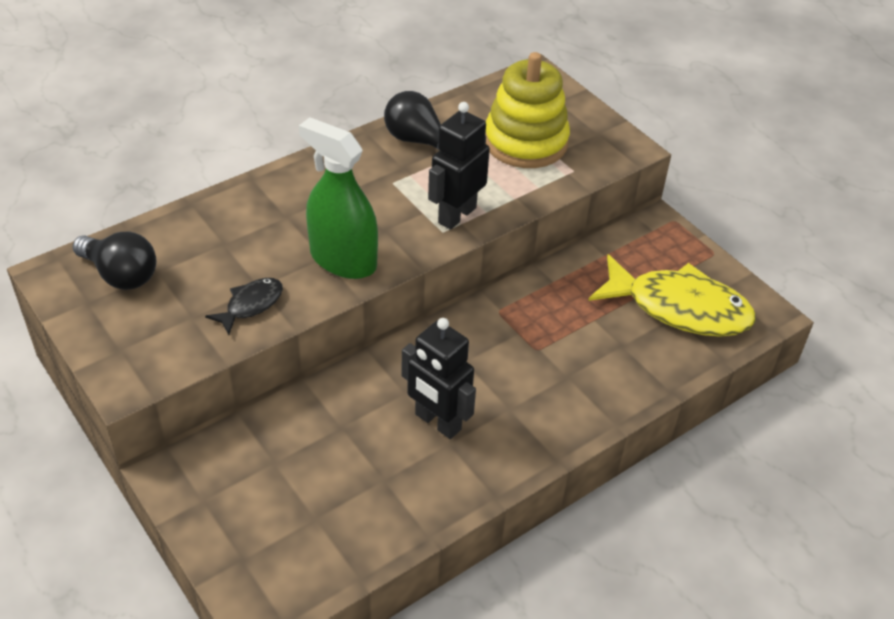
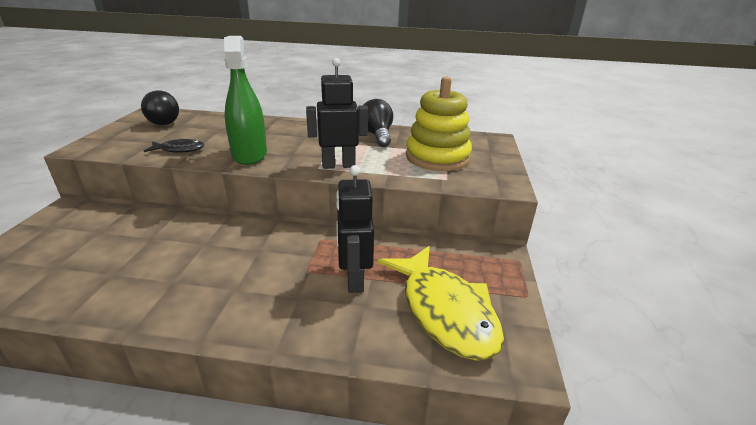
camera: 45 degrees right, 15 degrees down
black robot [402,318,476,439] -> black robot moved to [336,165,374,293]

